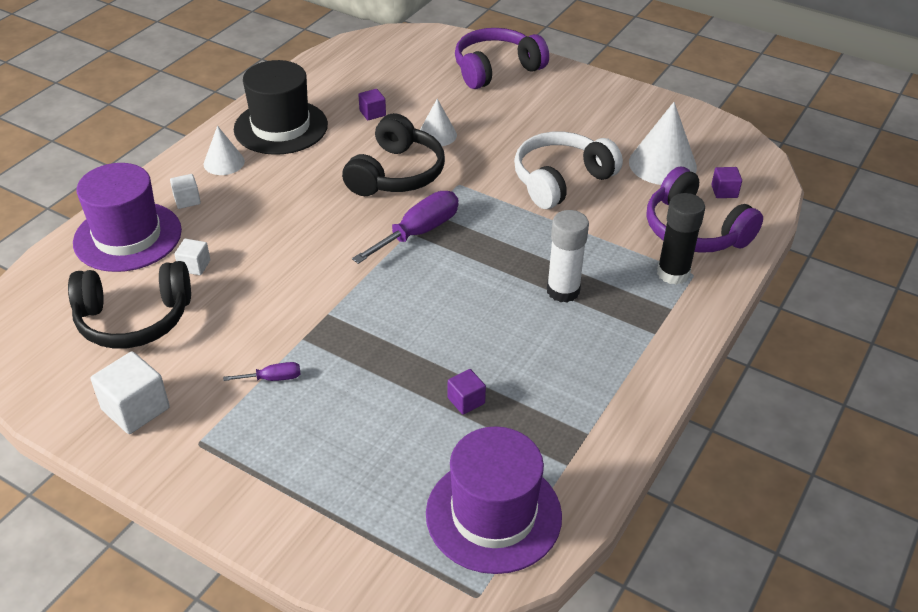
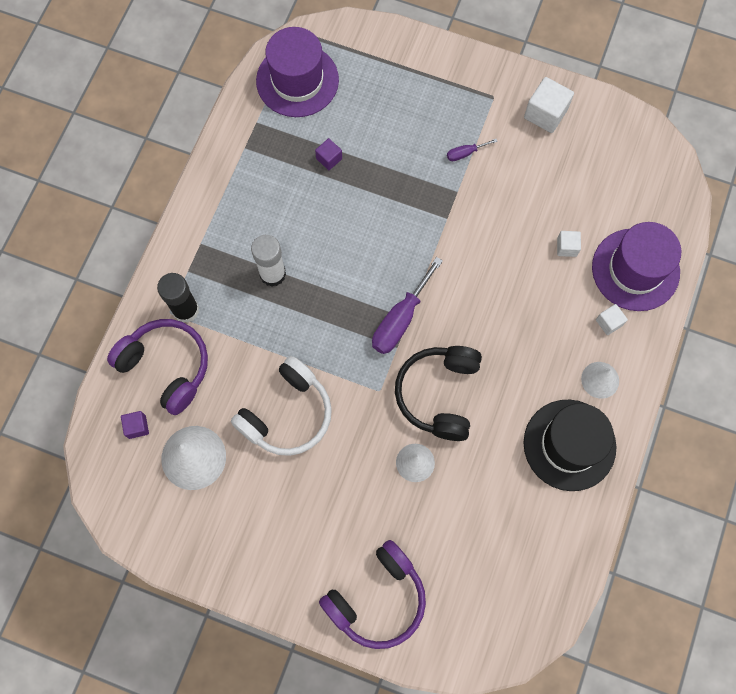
camera: 170 degrees right, 30 degrees up
black headphones [68,261,191,349] -> none
purple cube [358,89,386,120] -> none

